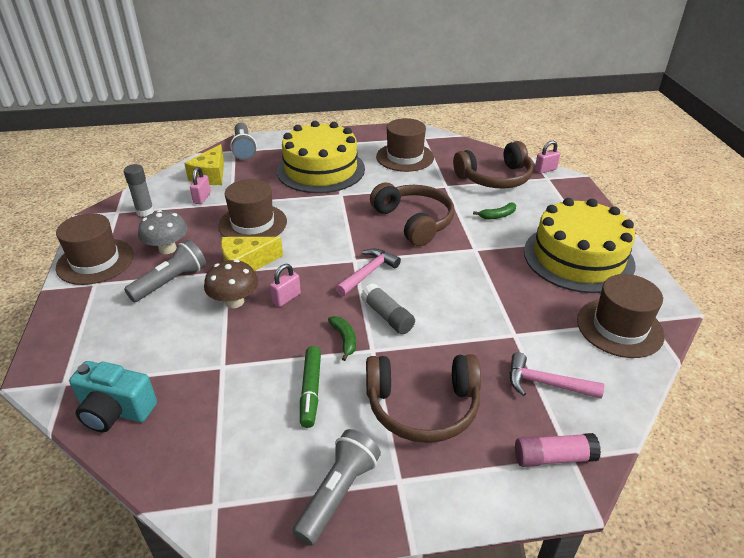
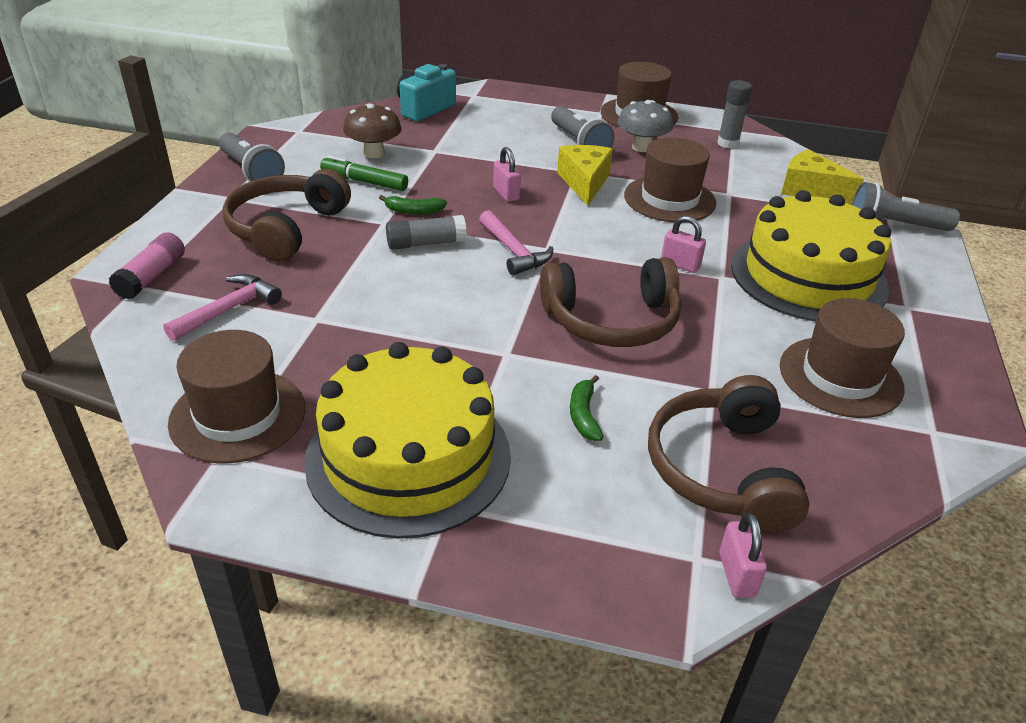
camera: 110 degrees right, 0 degrees up
pink padlock [190,167,211,204] -> pink padlock moved to [661,216,706,273]
brown mushroom [204,260,258,308] -> brown mushroom moved to [343,103,401,158]

